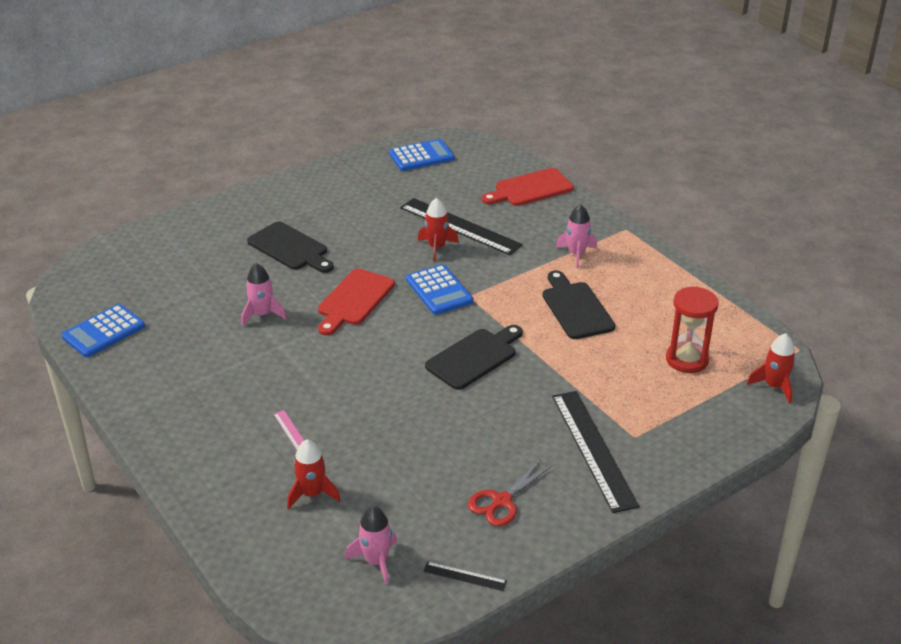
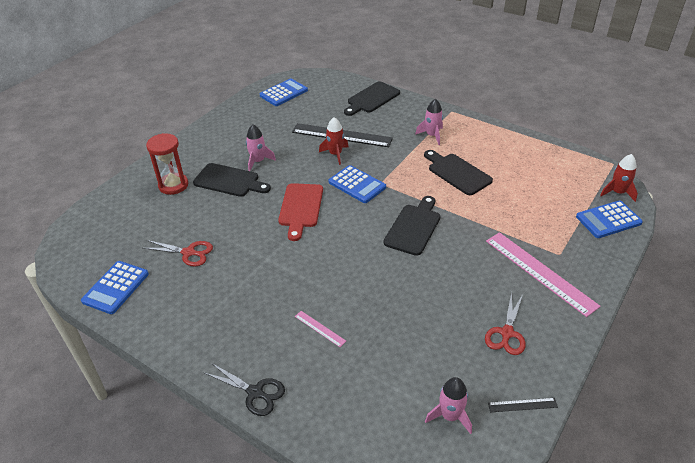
camera: 20 degrees left, 5 degrees up
pink rocket [242,263,287,326] -> pink rocket moved to [246,124,276,171]
red rocket [287,439,340,509] -> none
red cutting board [481,168,574,206] -> black cutting board [344,81,400,116]
black ruler [552,391,639,513] -> pink ruler [486,232,601,317]
red hourglass [666,286,719,373] -> red hourglass moved to [146,133,188,195]
none -> red scissors [143,240,213,266]
none -> black scissors [203,363,285,416]
none -> blue calculator [576,200,643,238]

